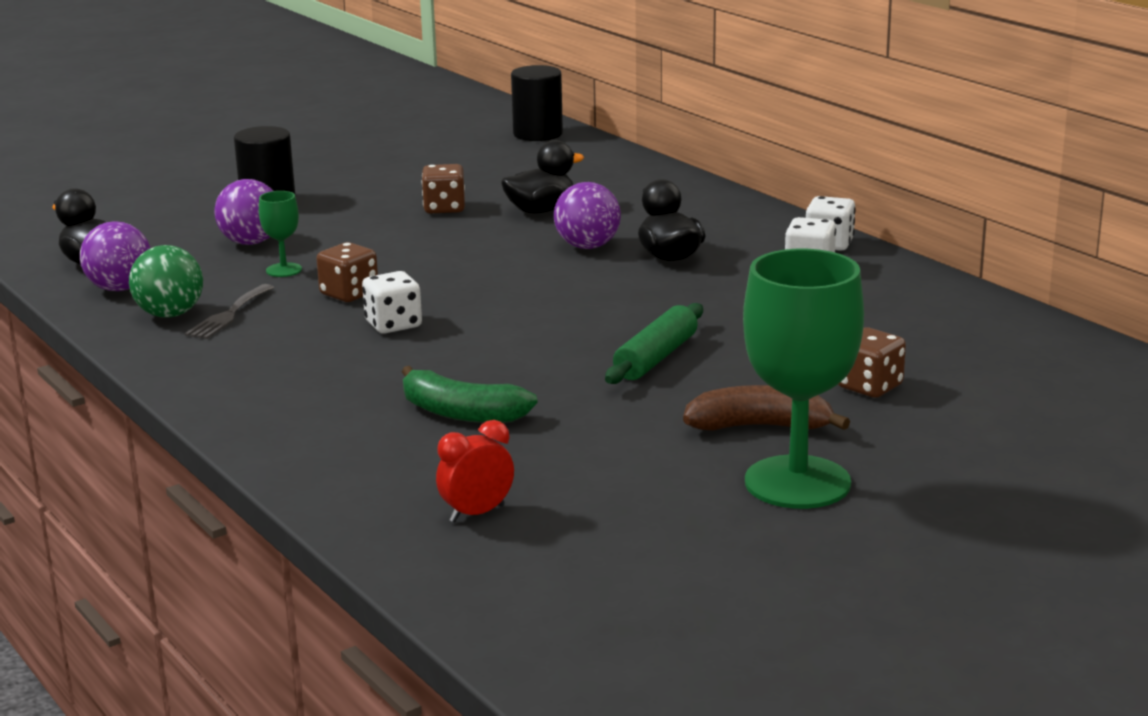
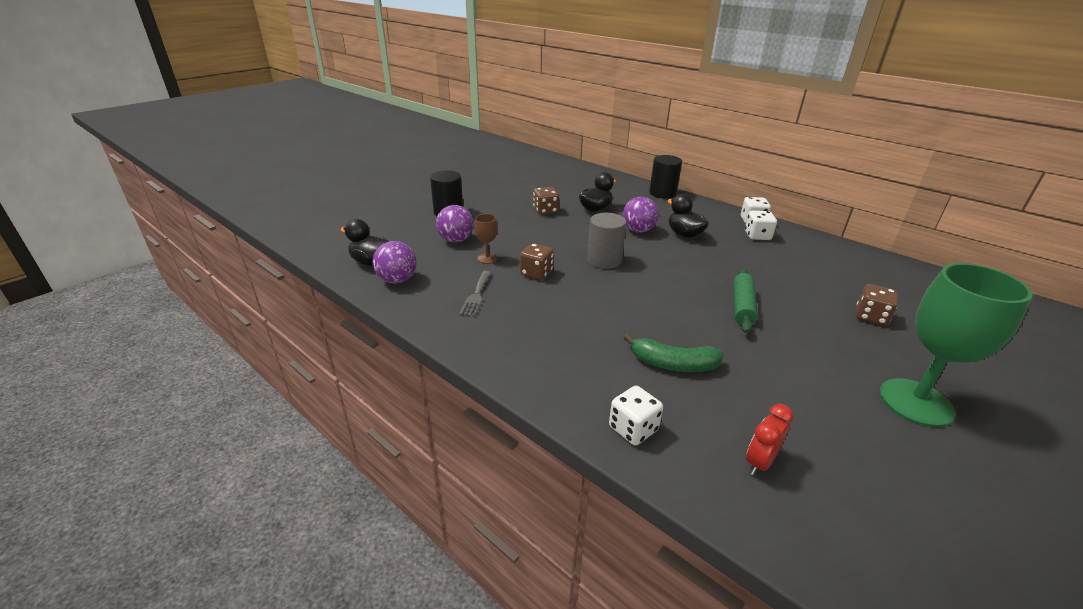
camera: 15 degrees left, 10 degrees up
green ball [129,245,203,318] -> none
green goblet [259,191,302,277] -> brown goblet [475,214,498,264]
white dice [362,271,422,333] -> white dice moved to [609,386,663,446]
black cylinder [511,65,563,141] -> black cylinder moved to [649,155,682,199]
brown banana [683,385,850,431] -> none
none -> grey cylinder [587,213,626,269]

